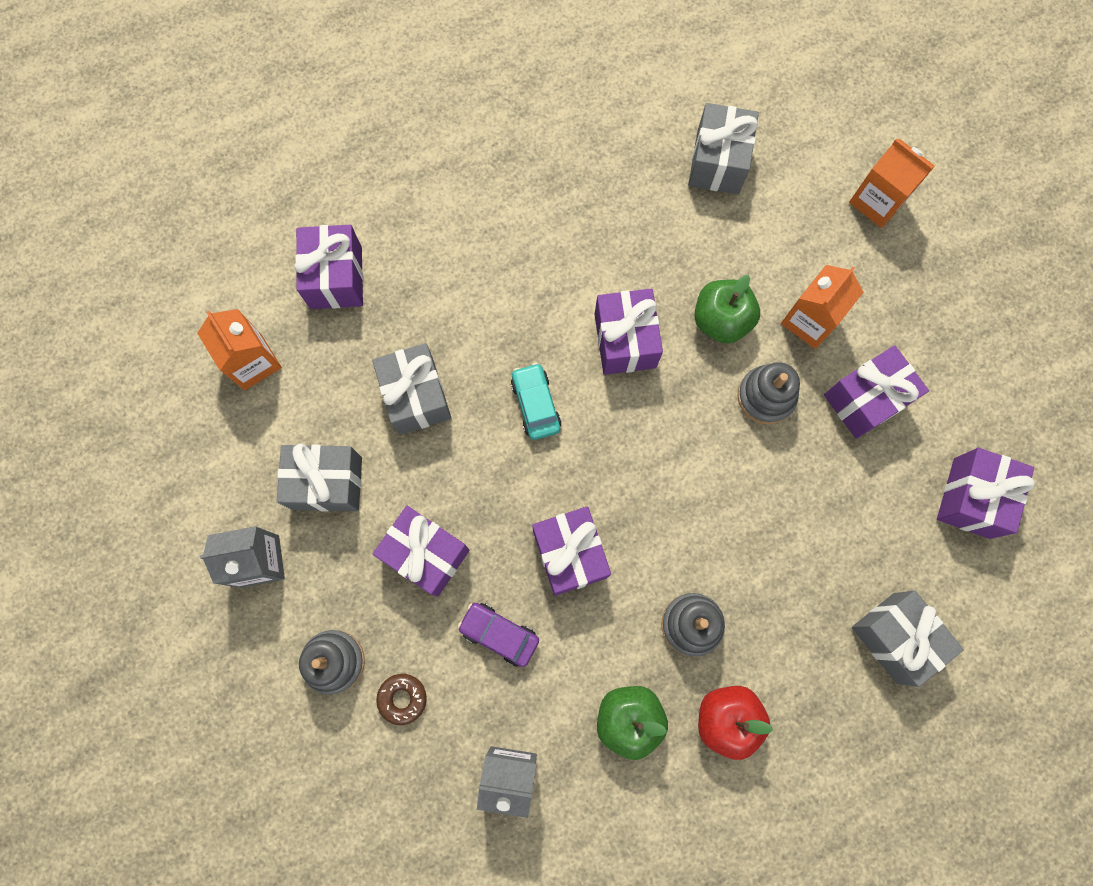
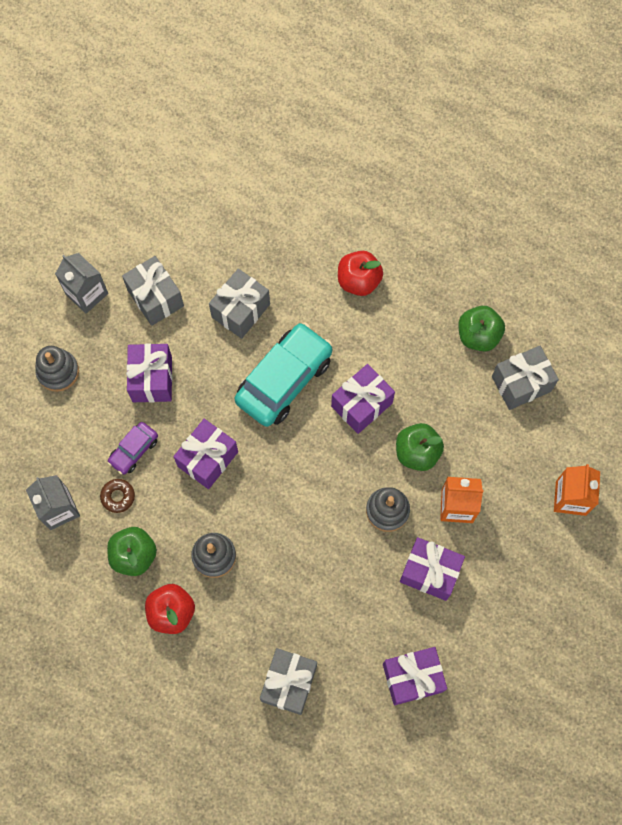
camera: 55 degrees right, 5 degrees down
orange carton [197,309,282,390] -> none
purple gift [294,225,363,309] -> none
brown donut [376,674,427,725] -> brown donut moved to [100,479,135,513]
purple car [458,603,539,667] -> purple car turned 135 degrees counterclockwise [107,422,158,475]
turquoise car [511,363,561,440] -> turquoise car [235,323,333,427], size x2.01
none -> red apple [338,251,383,296]
none -> green apple [458,306,505,352]

